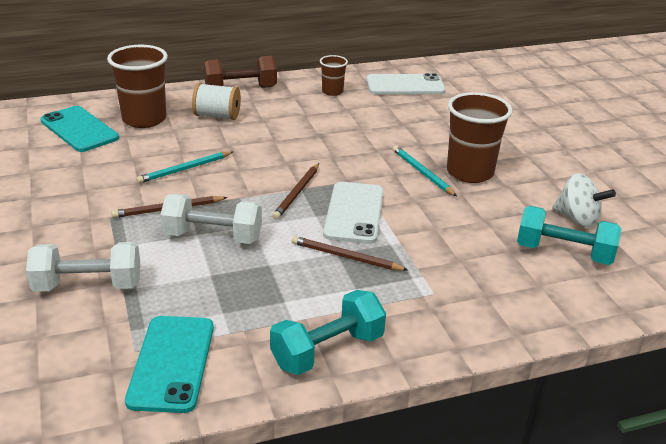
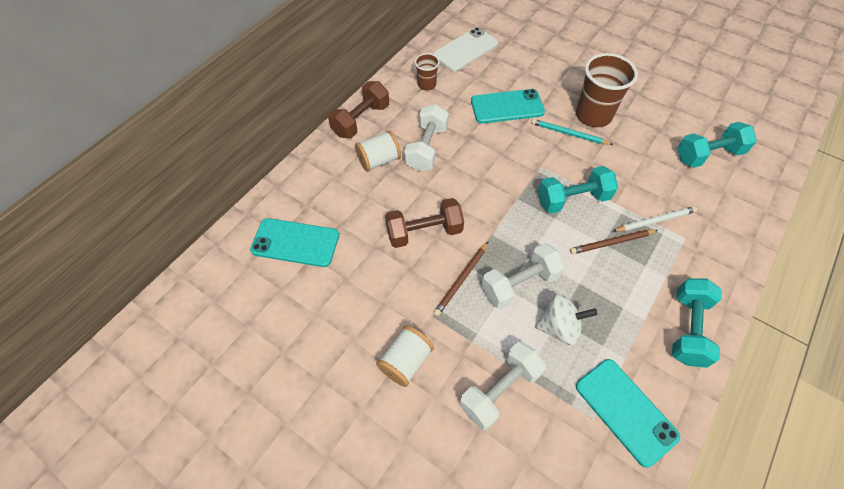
camera: 35 degrees left, 25 degrees up
brown cup [107,45,168,128] -> none
turquoise pencil [136,151,233,184] -> brown dumbbell [385,198,464,248]
brown pencil [272,163,319,220] -> none
white phone [323,182,384,244] -> turquoise dumbbell [538,166,618,213]
white spinning top [552,173,616,228] -> white spinning top moved to [535,294,597,345]
none -> white spool [376,326,434,387]
none -> white dumbbell [404,104,449,171]
none -> turquoise phone [471,89,545,123]
none -> white pencil [613,206,697,232]

